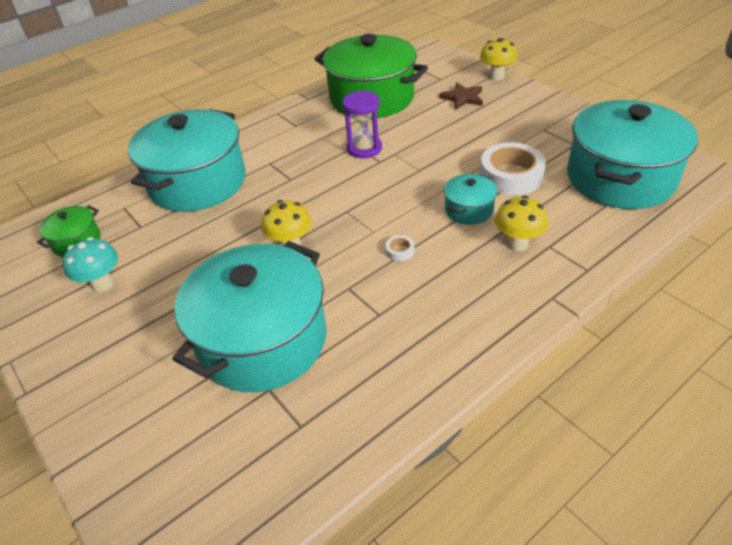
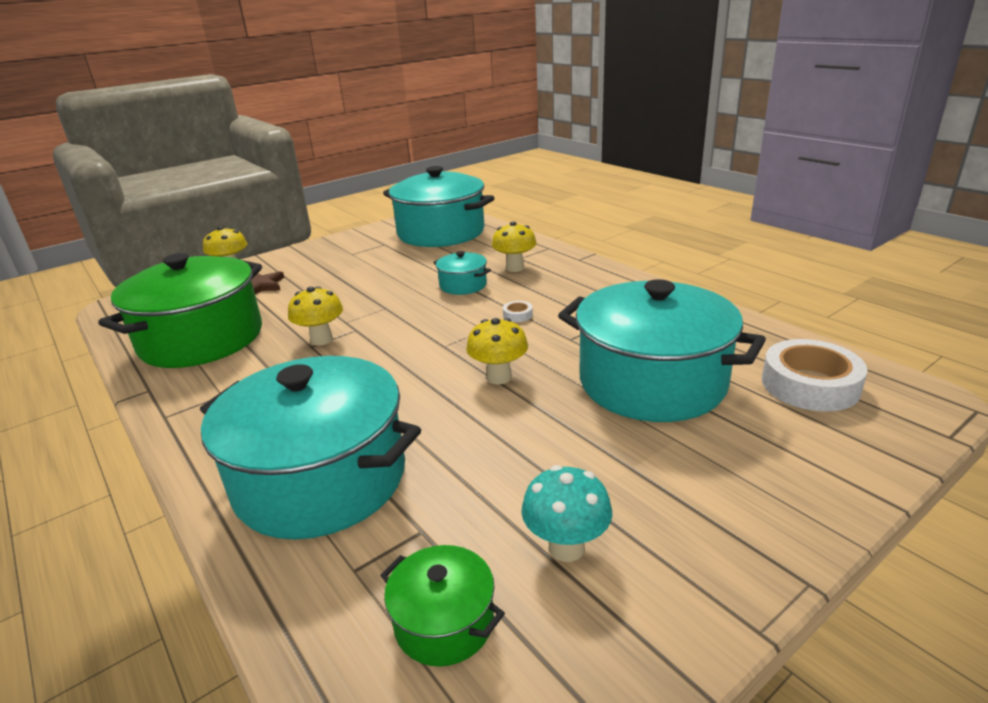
camera: 90 degrees left, 15 degrees down
purple hourglass [342,91,382,158] -> yellow mushroom [288,287,343,346]
white tape [480,142,546,195] -> white tape moved to [762,339,867,411]

